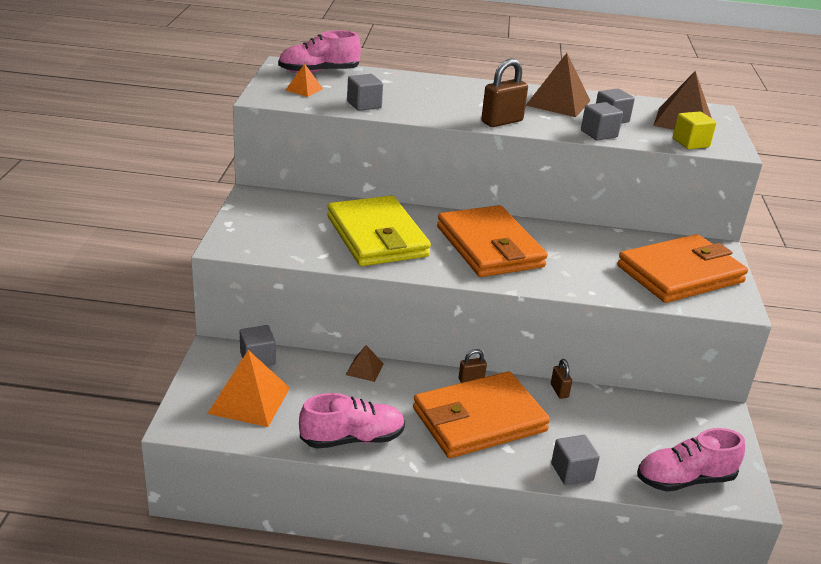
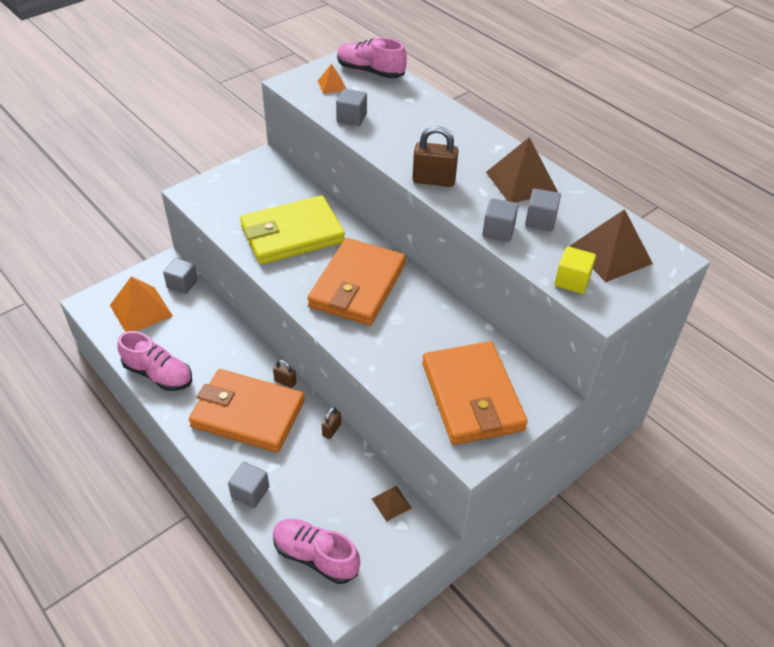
camera: 45 degrees right, 15 degrees up
yellow wallet [327,196,431,266] -> yellow wallet turned 45 degrees clockwise [240,195,345,265]
brown pyramid [346,345,384,382] -> brown pyramid moved to [372,486,412,522]
orange wallet [617,234,748,303] -> orange wallet turned 60 degrees clockwise [422,341,528,445]

